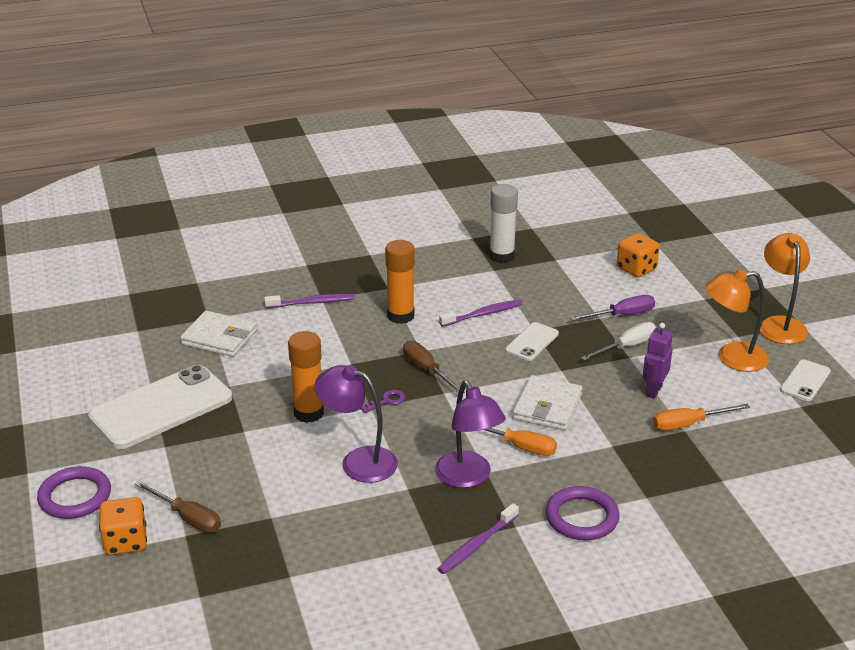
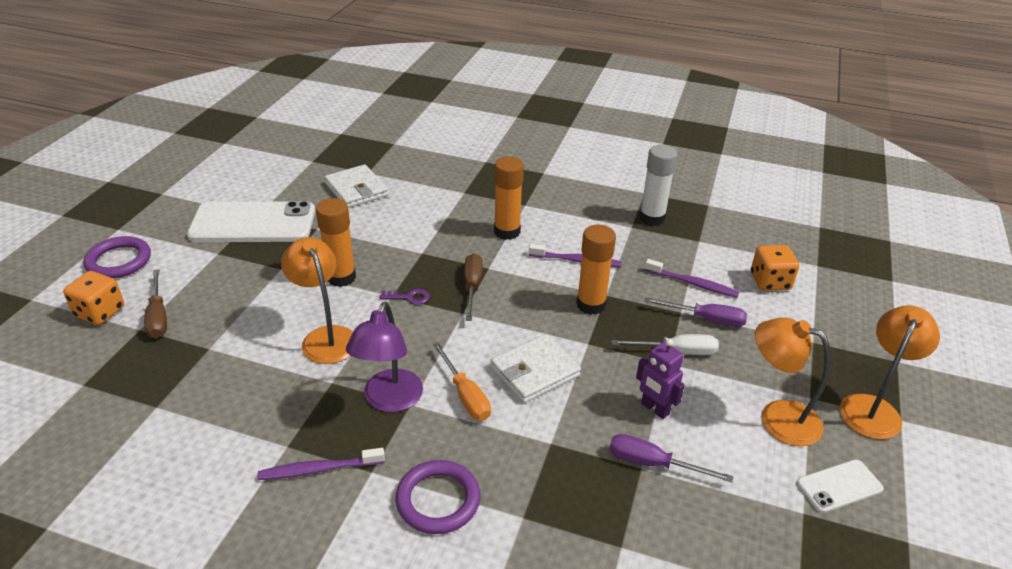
camera: 35 degrees right, 5 degrees up
purple toothbrush [264,294,355,308] -> purple toothbrush moved to [645,259,739,298]
purple lamp [315,365,398,483] -> orange lamp [281,237,353,364]
white phone [505,322,559,361] -> orange glue stick [576,224,616,315]
purple robot [643,323,673,399] -> purple robot turned 105 degrees counterclockwise [636,339,685,419]
orange screwdriver [653,404,750,431] -> purple screwdriver [609,434,734,482]

